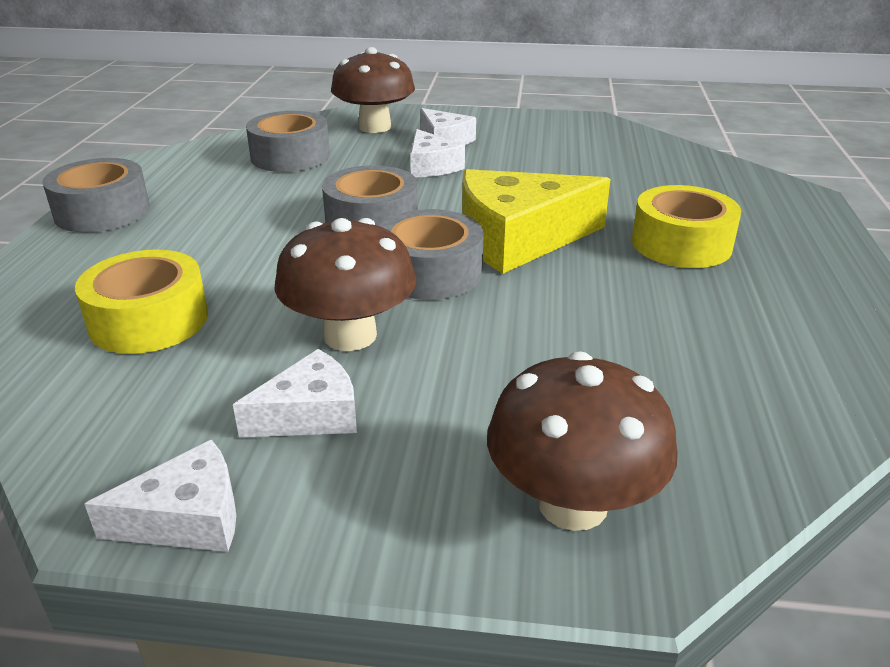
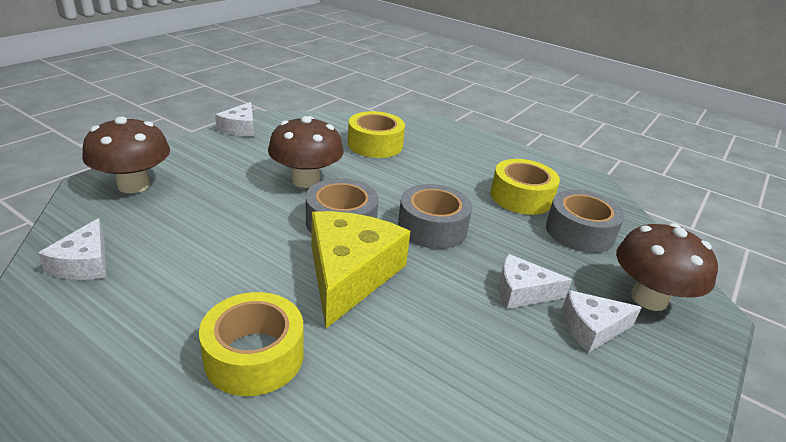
camera: 115 degrees right, 0 degrees up
grey tape [42,158,150,233] -> none
white cheese [233,349,357,437] -> white cheese moved to [38,218,107,280]
none -> yellow tape [491,159,560,215]

